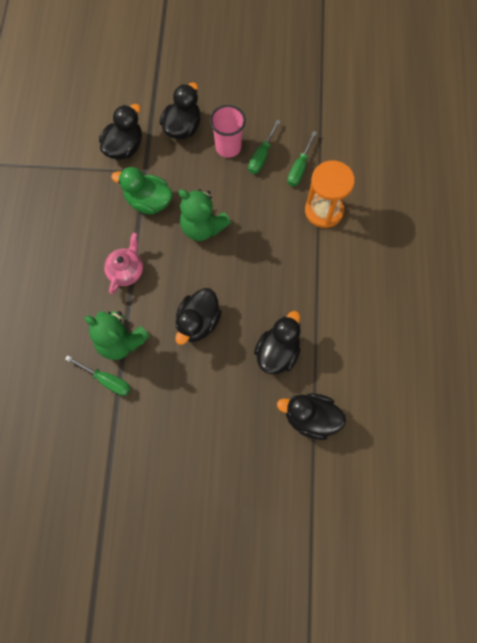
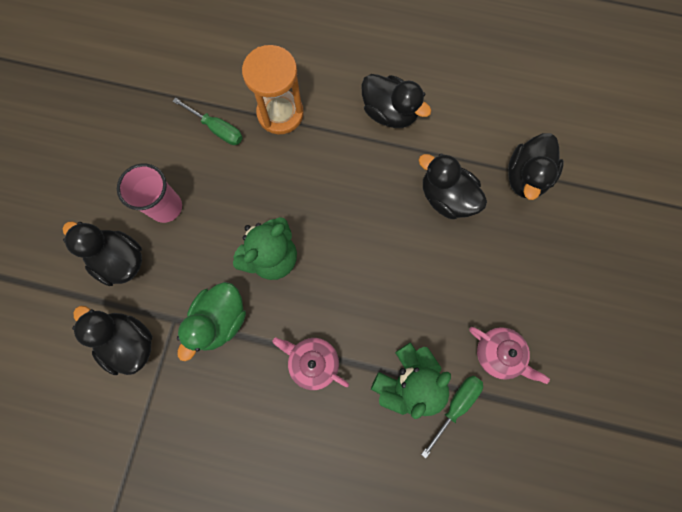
camera: 80 degrees left, 5 degrees up
black duck [175,288,222,345] -> black duck moved to [361,74,431,128]
green screwdriver [248,120,281,174] -> none
none -> pink teapot [469,327,550,384]

